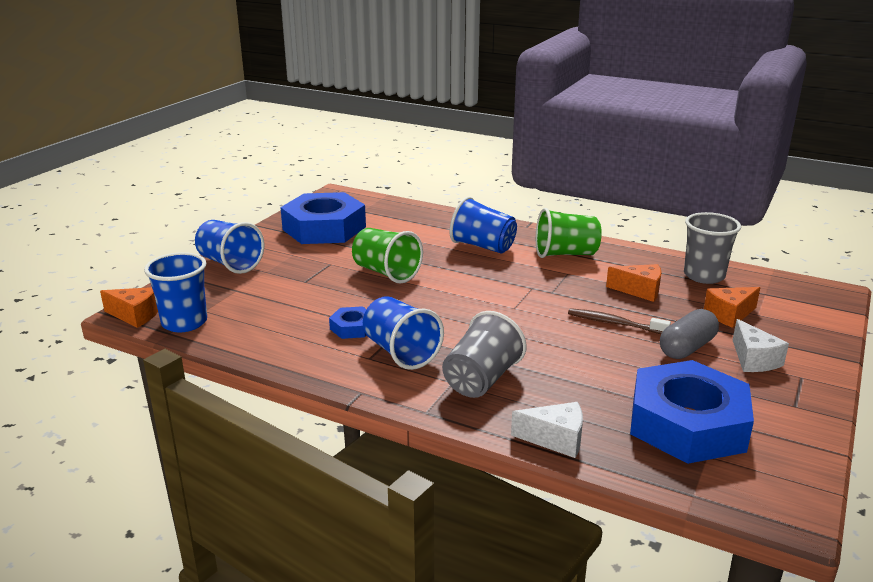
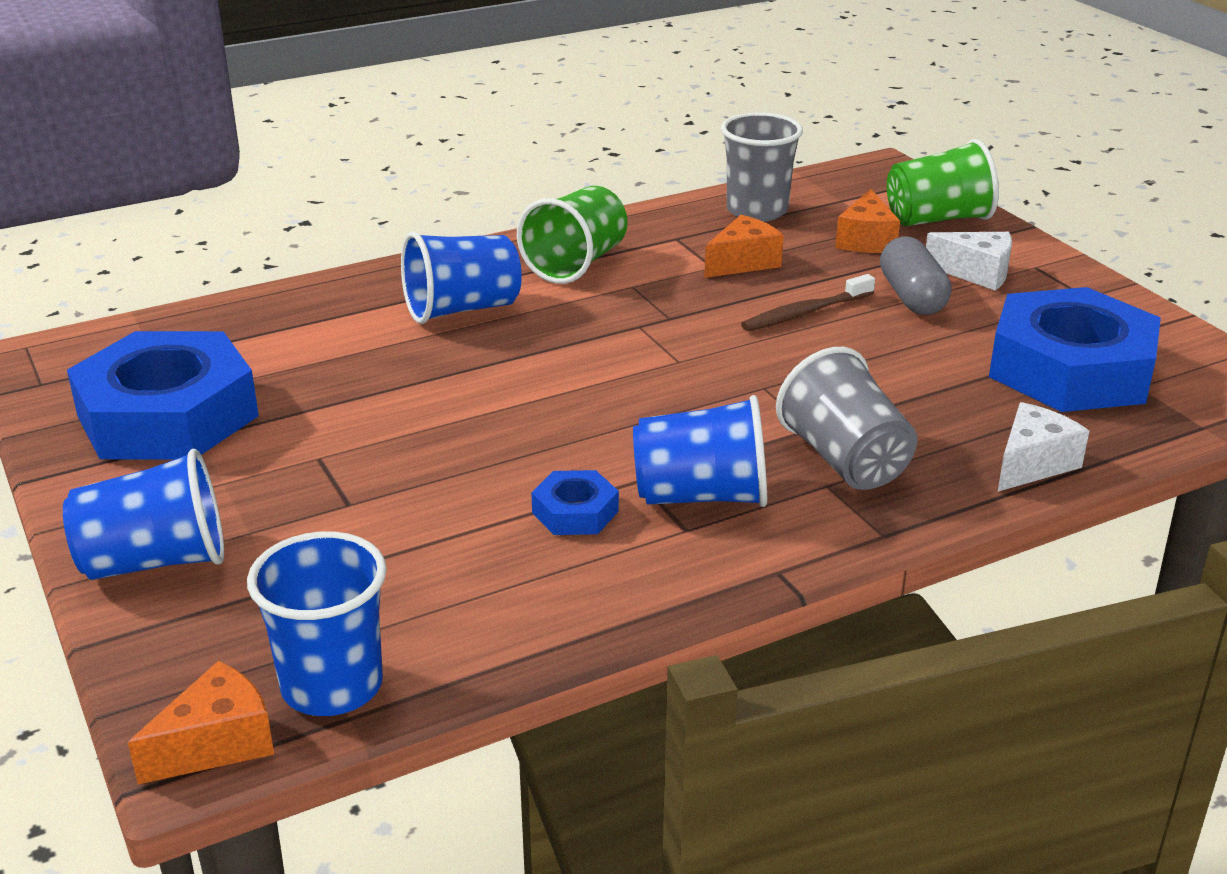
camera: 55 degrees left, 5 degrees up
green cup [352,228,423,284] -> green cup moved to [887,139,999,226]

